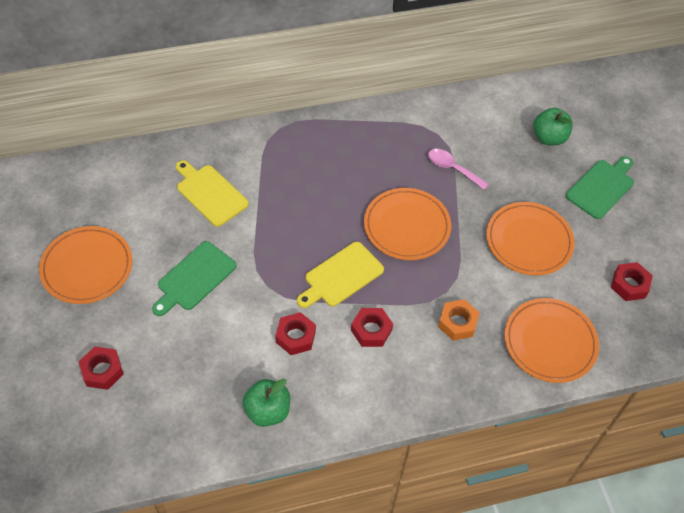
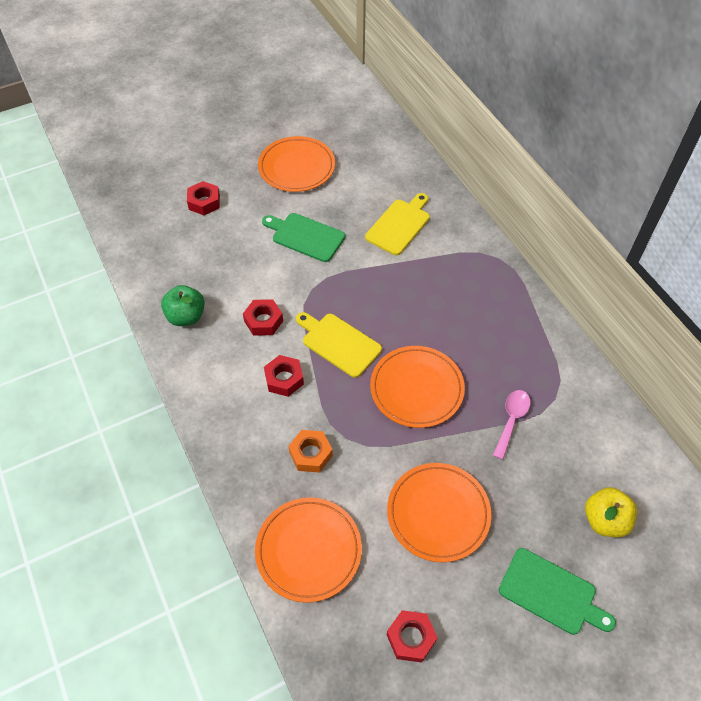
camera: 80 degrees right, 0 degrees up
green apple [533,108,573,145] -> yellow apple [585,487,637,537]

